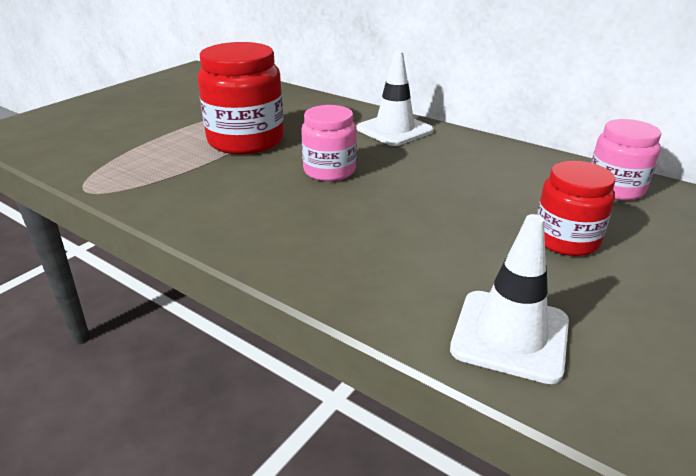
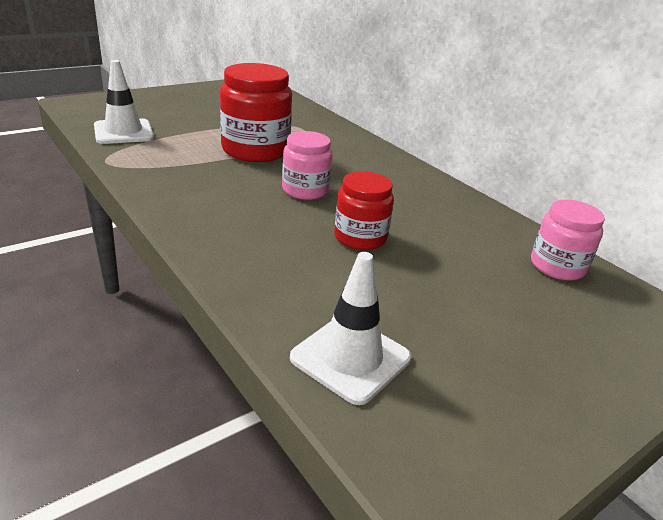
camera: 15 degrees right, 0 degrees up
white traffic cone [356,51,434,146] -> white traffic cone moved to [94,60,154,144]
red jar [537,161,615,256] -> red jar moved to [334,171,394,250]

